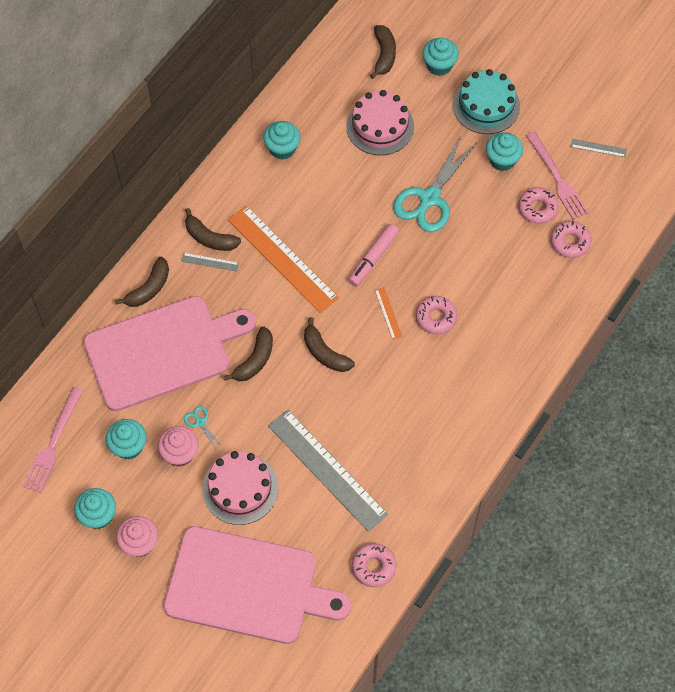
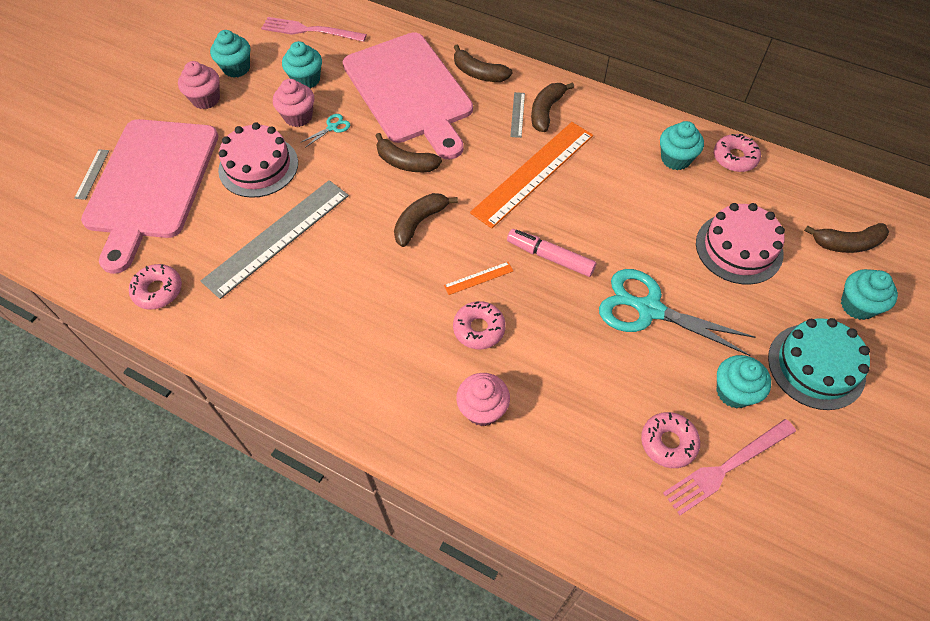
camera: 85 degrees right, 5 degrees down
pink donut [551,221,591,258] -> pink donut moved to [714,134,761,172]
grey ruler [571,139,627,157] -> grey ruler moved to [74,149,109,200]
none -> pink cupcake [456,373,510,426]

